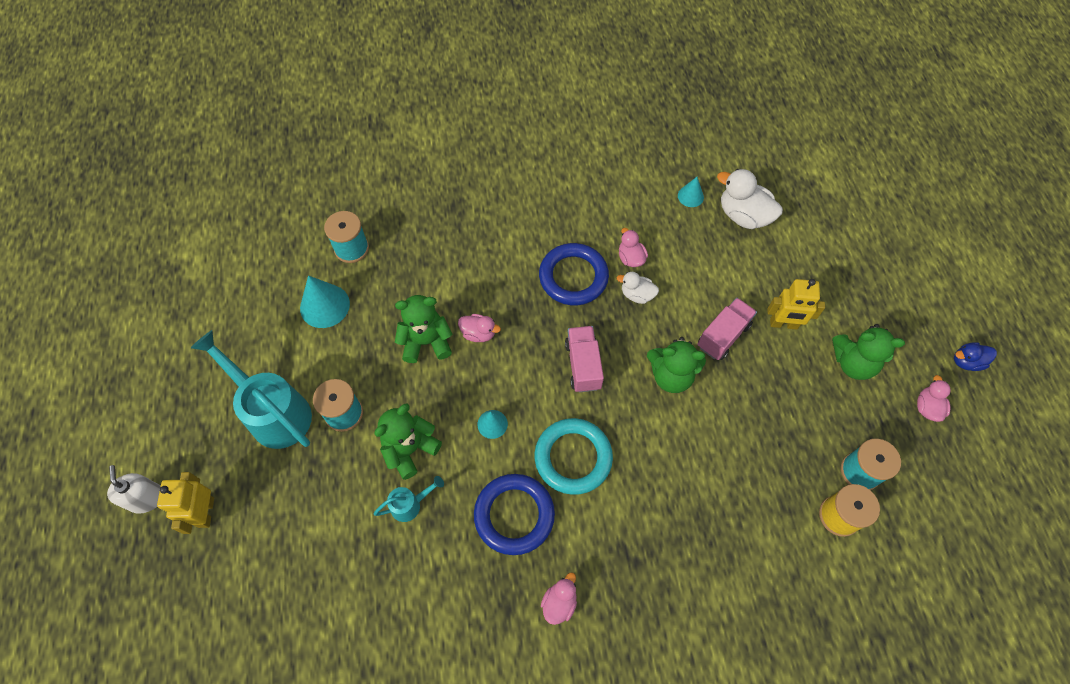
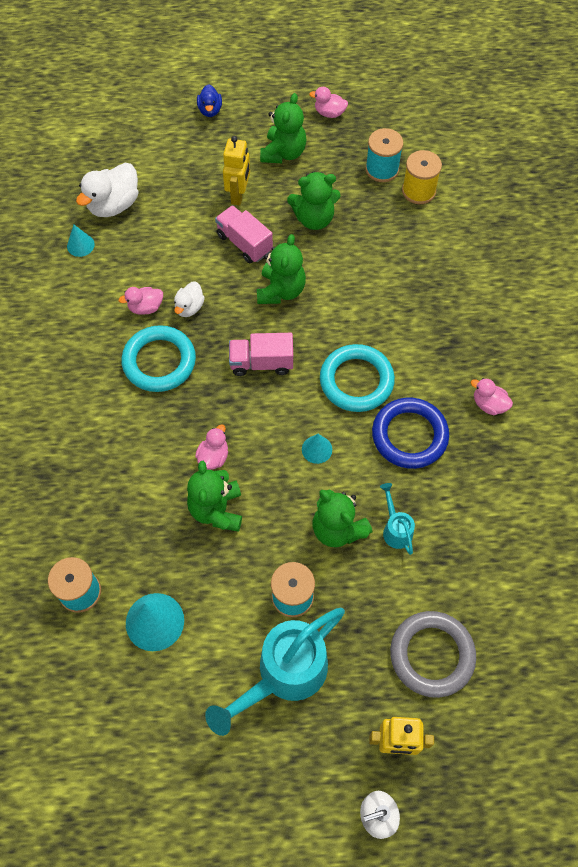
camera: 85 degrees left, 0 degrees up
blue ring [539,243,609,305] -> turquoise ring [121,325,196,392]
blue duck [954,342,997,371] -> blue duck moved to [197,84,222,117]
none -> green teddy bear [287,172,341,230]
none -> grey ring [390,611,476,698]

